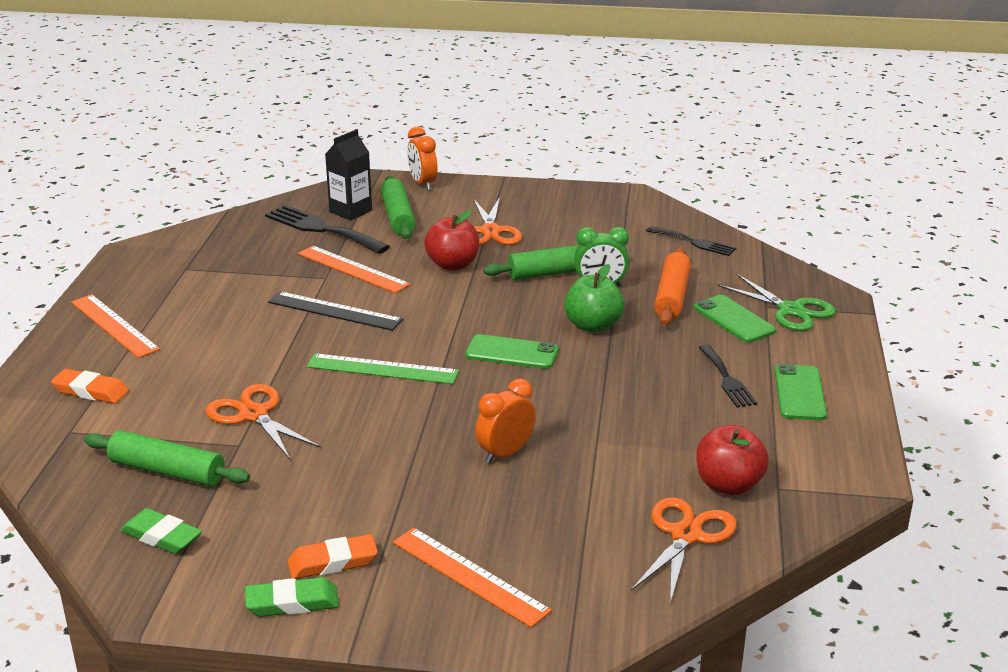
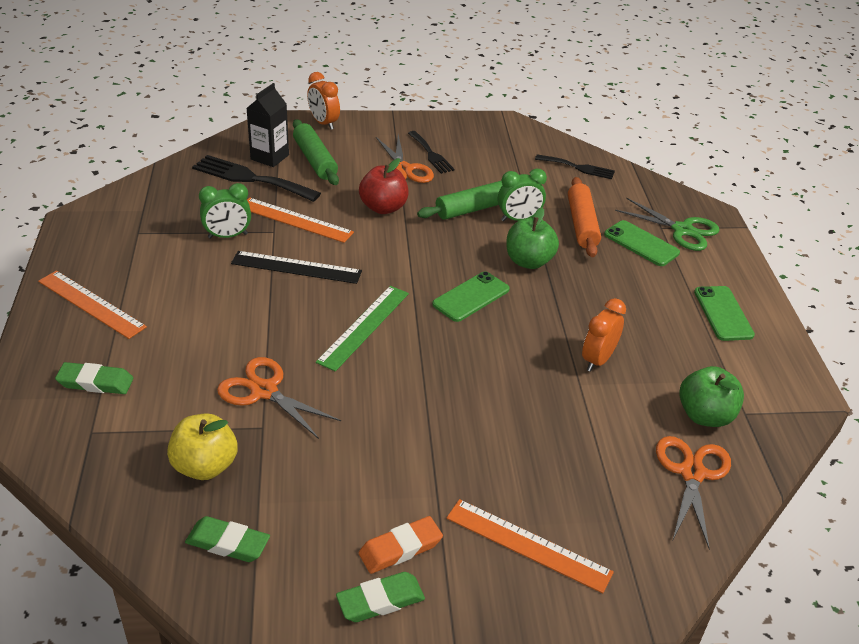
camera: 15 degrees left, 10 degrees up
orange eraser [51,369,129,404] -> green eraser [55,362,134,394]
green rolling pin [84,430,250,486] -> yellow apple [167,413,238,480]
green ruler [306,353,459,384] -> green ruler turned 60 degrees counterclockwise [316,286,409,371]
green phone [465,334,558,369] -> green phone turned 45 degrees counterclockwise [432,271,510,322]
orange clock [475,379,536,464] -> orange clock moved to [582,298,626,372]
red apple [696,425,769,495] -> green apple [679,366,744,427]
black fork [699,345,757,408] -> black fork moved to [408,131,455,174]
none -> green clock [199,183,251,239]

